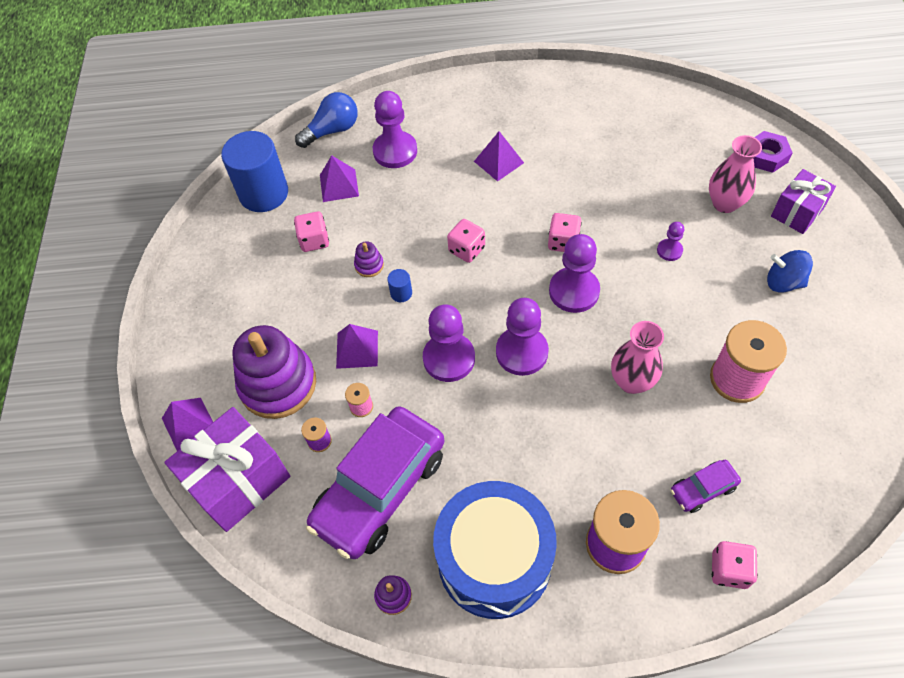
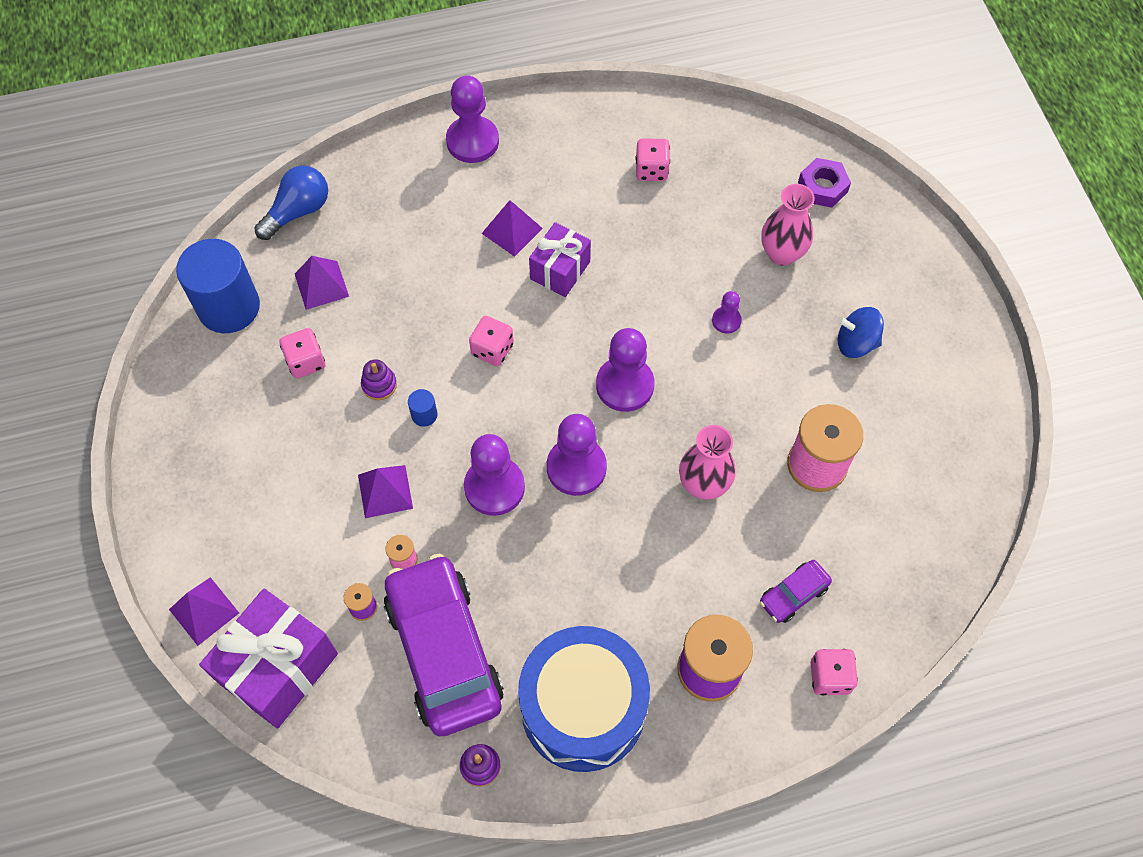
camera: 15 degrees left, 5 degrees up
purple stacking toy [232,325,316,419] -> none
purple car [306,406,444,559] -> purple car turned 135 degrees clockwise [384,554,504,736]
purple pawn [373,91,417,168] -> purple pawn moved to [446,76,499,163]
pink dice [548,213,582,252] -> pink dice moved to [635,138,670,181]
purple gift [771,169,836,234] -> purple gift moved to [529,222,591,297]

